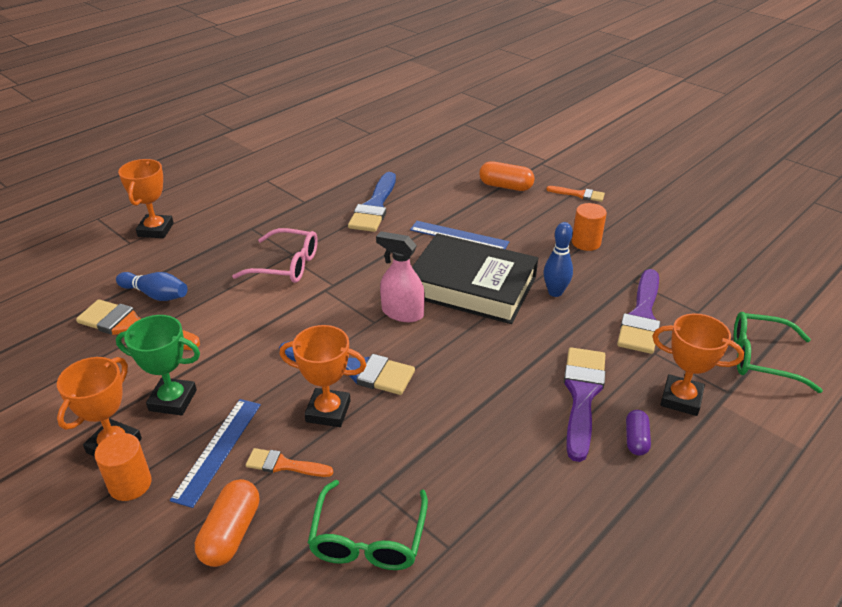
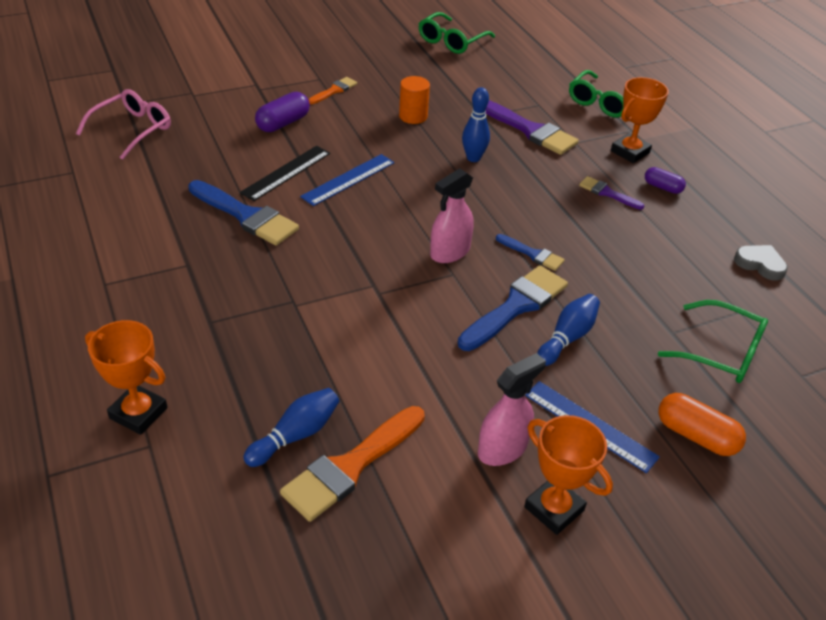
camera: 70 degrees left, 5 degrees up
orange cylinder [94,433,152,501] -> none
green trophy [116,315,200,415] -> pink spray bottle [478,353,546,466]
pink glasses [232,228,318,283] -> pink glasses moved to [76,89,171,160]
orange brush [246,448,333,477] -> none
orange trophy [280,325,366,427] -> blue bowling pin [537,294,600,366]
black book [412,233,538,324] -> none
orange capsule [479,161,535,191] -> purple capsule [255,92,310,132]
purple brush [564,347,605,462] -> purple brush [579,176,644,210], size x0.54
none -> black ruler [240,146,330,201]
none -> green glasses [419,12,495,54]
none -> blue brush [496,234,565,271]
none -> grey heart [734,245,788,281]

